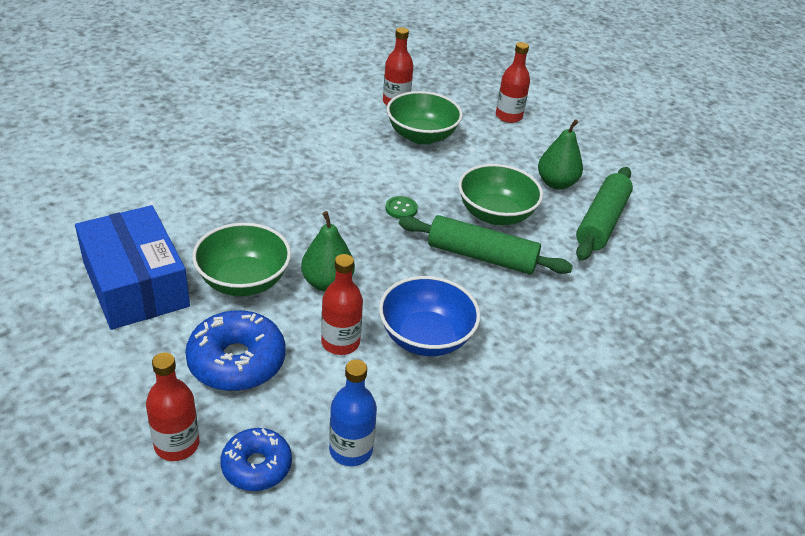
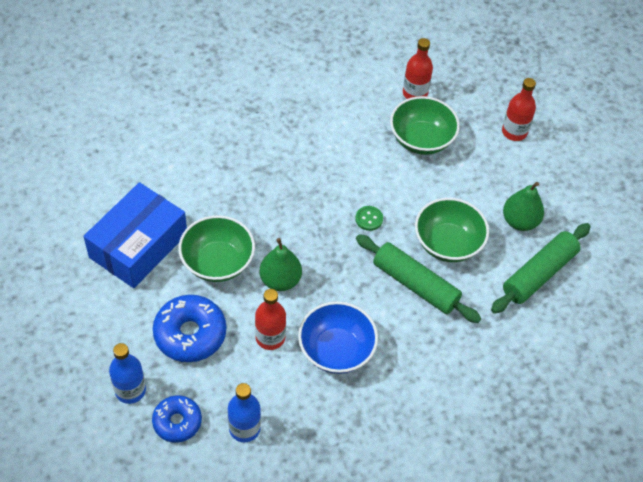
camera: 20 degrees right, 15 degrees up
blue box [75,205,190,330] -> blue box turned 45 degrees clockwise [83,182,187,288]
red bottle [146,352,200,461] -> blue bottle [109,343,146,404]

